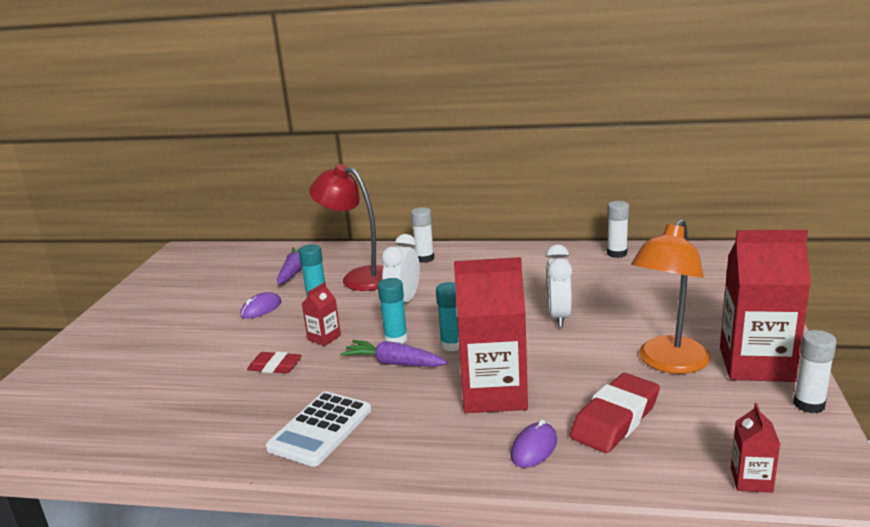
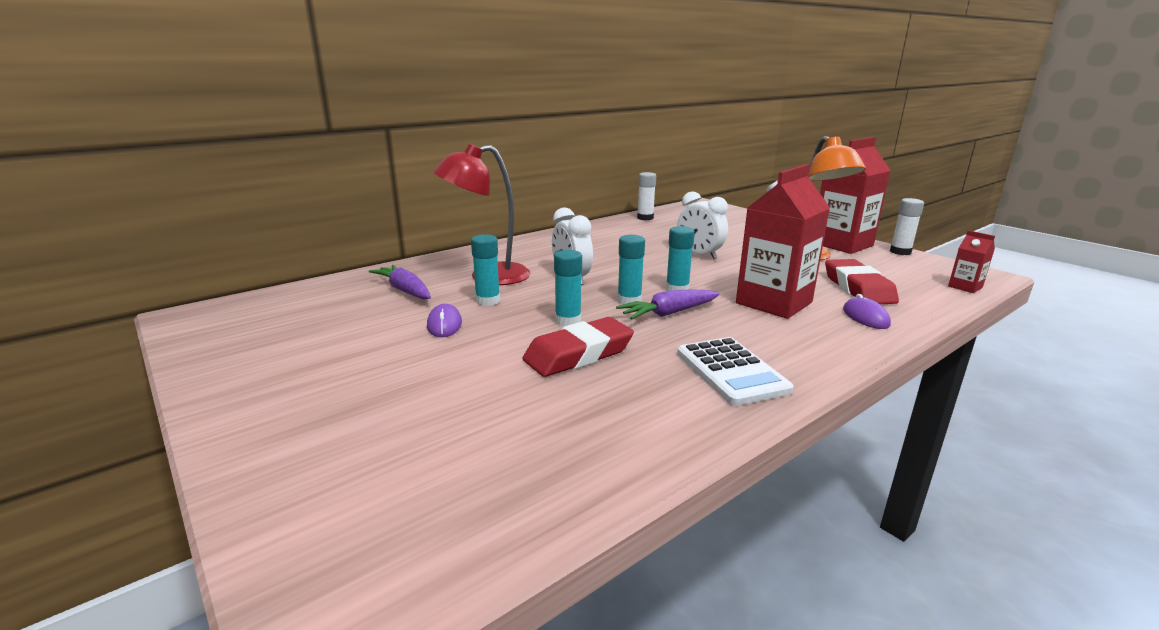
camera: 50 degrees left, 0 degrees up
red eraser [247,352,302,373] -> red eraser [523,317,634,377], size x1.70
red carton [302,282,341,346] -> turquoise glue stick [554,250,582,326]
white glue stick [411,207,434,263] -> none

